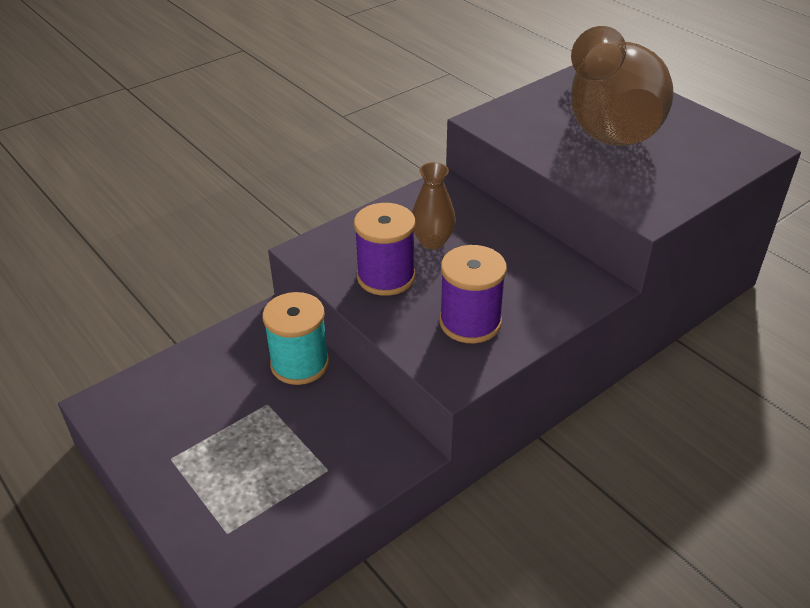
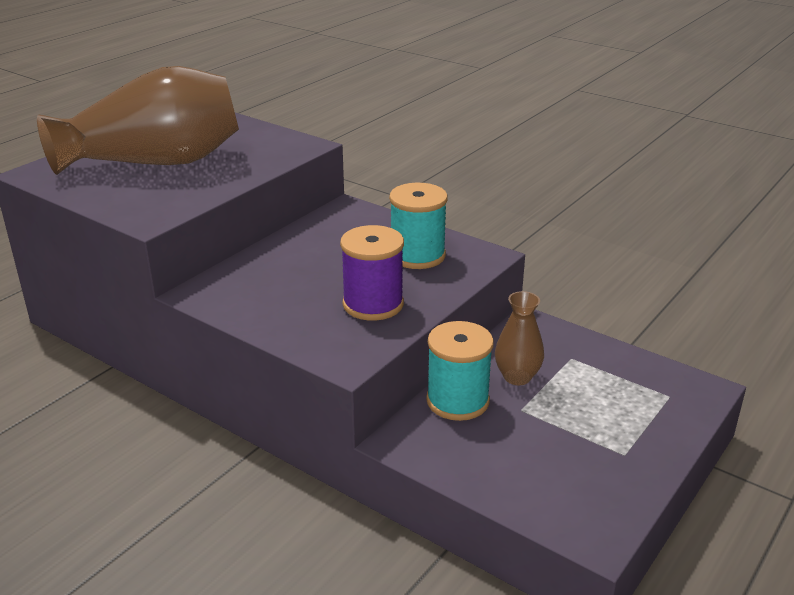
camera: 105 degrees left, 10 degrees down
brown vase [412,162,456,249] -> brown vase moved to [495,291,544,385]
purple spool [439,245,507,343] -> turquoise spool [389,183,448,269]

